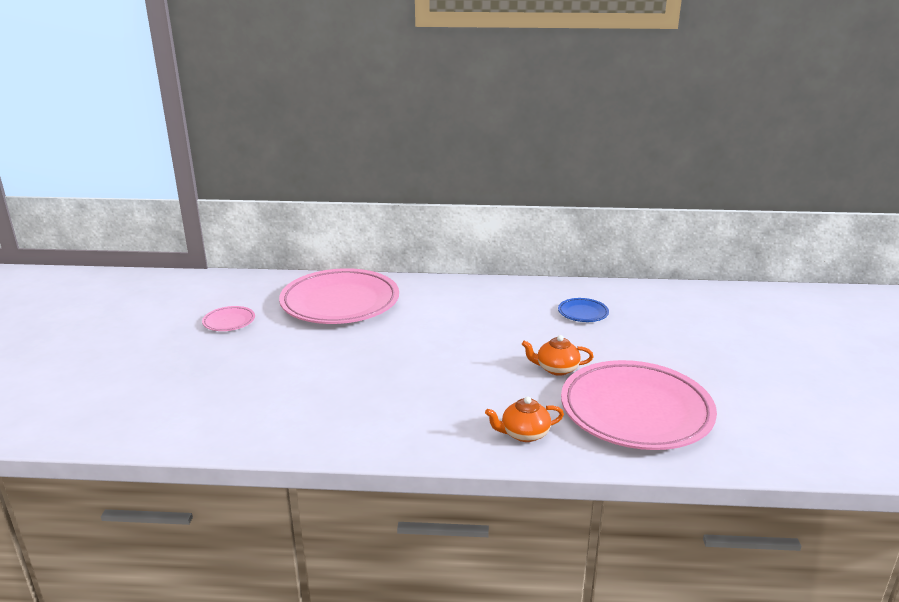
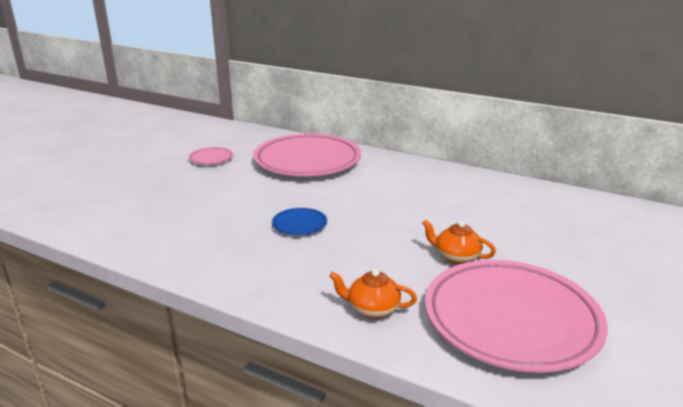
camera: 25 degrees right, 0 degrees up
blue plate [558,298,609,322] -> blue plate moved to [272,208,327,235]

